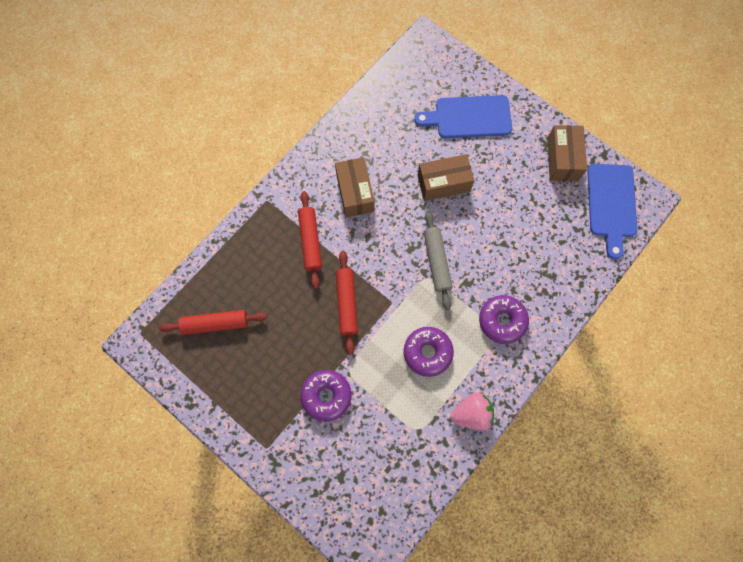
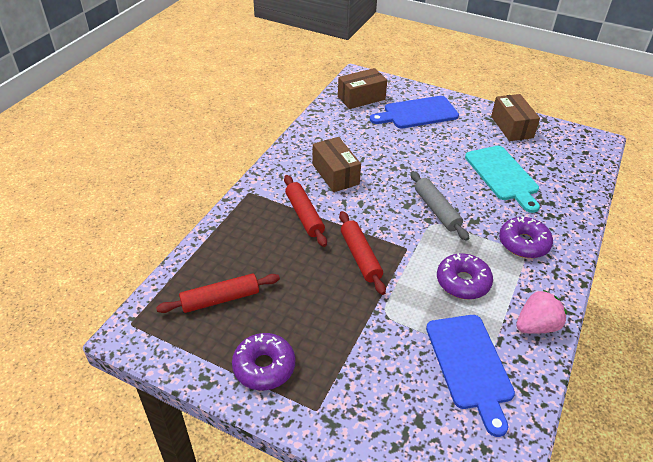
camera: 15 degrees left, 30 degrees down
purple donut [301,370,352,422] -> purple donut moved to [232,333,295,390]
brown box [417,154,475,201] -> brown box moved to [338,68,387,109]
blue cutting board [587,164,637,259] -> blue cutting board moved to [426,315,515,437]
none -> turquoise cutting board [465,146,540,213]

